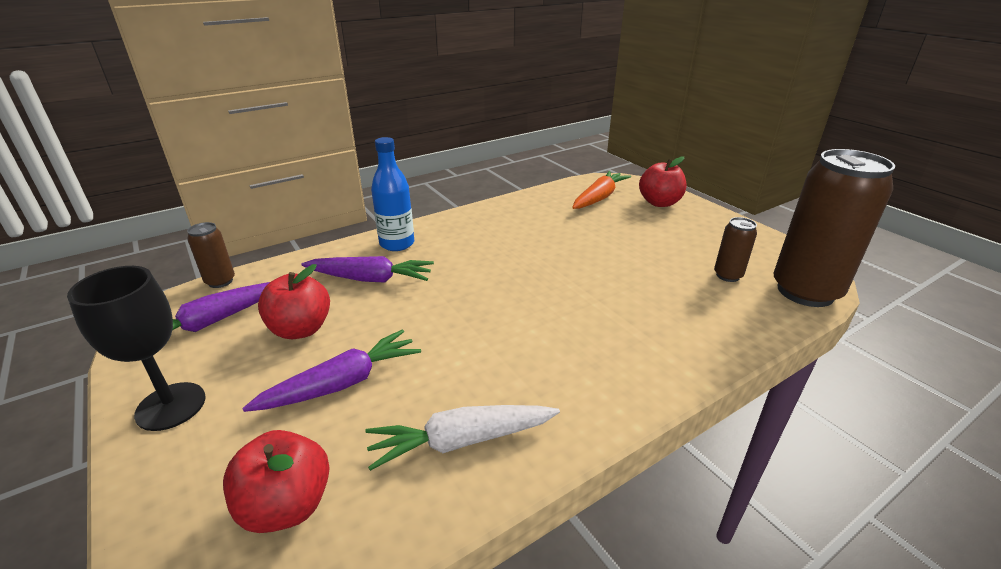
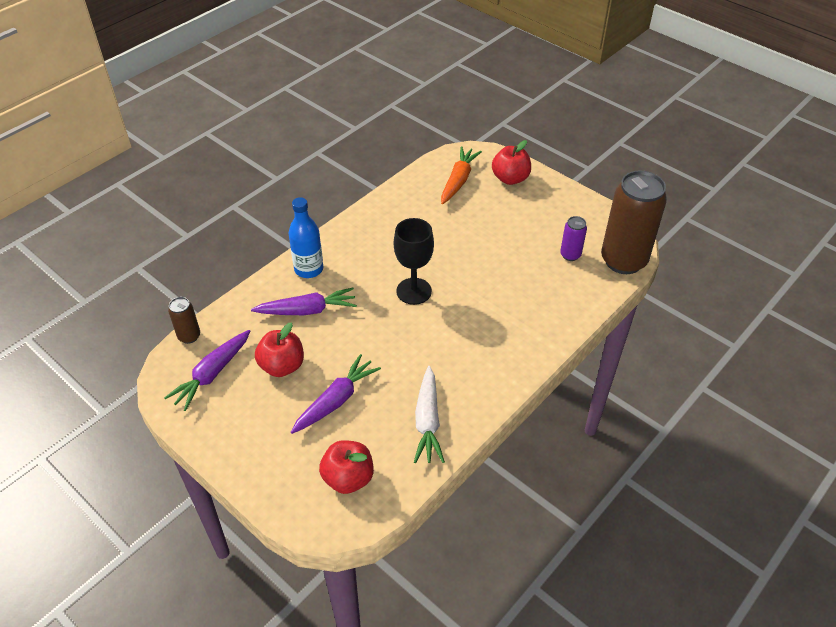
camera: 15 degrees left, 15 degrees up
black goblet [67,266,206,431] -> black goblet moved to [394,218,434,305]
white carrot [365,405,560,471] -> white carrot turned 60 degrees counterclockwise [414,366,445,463]
brown can [714,217,757,282] -> purple can [560,216,587,261]

